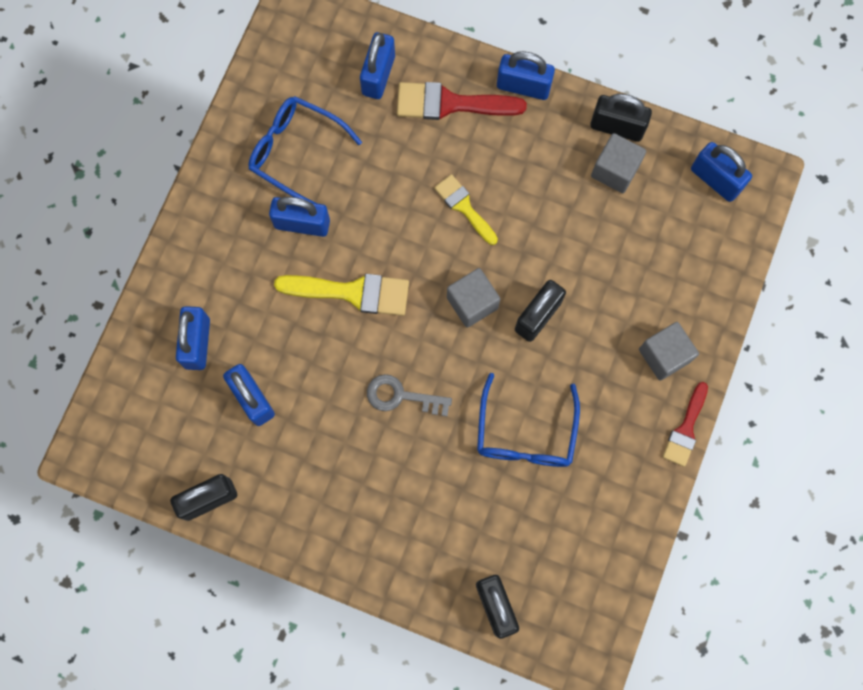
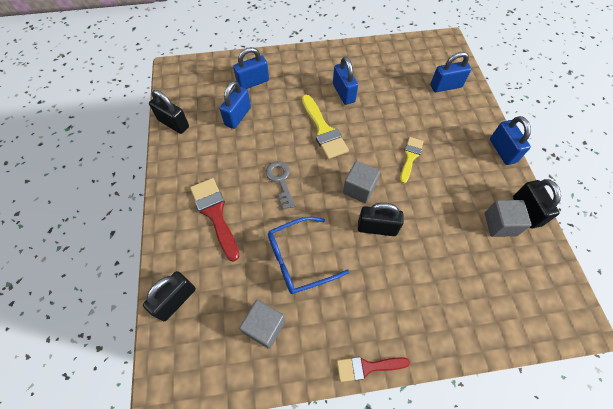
camera: 60 degrees right, 15 degrees down
blue glasses [248,96,362,204] -> none
red brush [397,82,527,120] -> red brush moved to [190,178,239,262]
grey cube [639,322,699,381] -> grey cube moved to [239,300,285,349]
blue padlock [691,142,752,202] -> none

